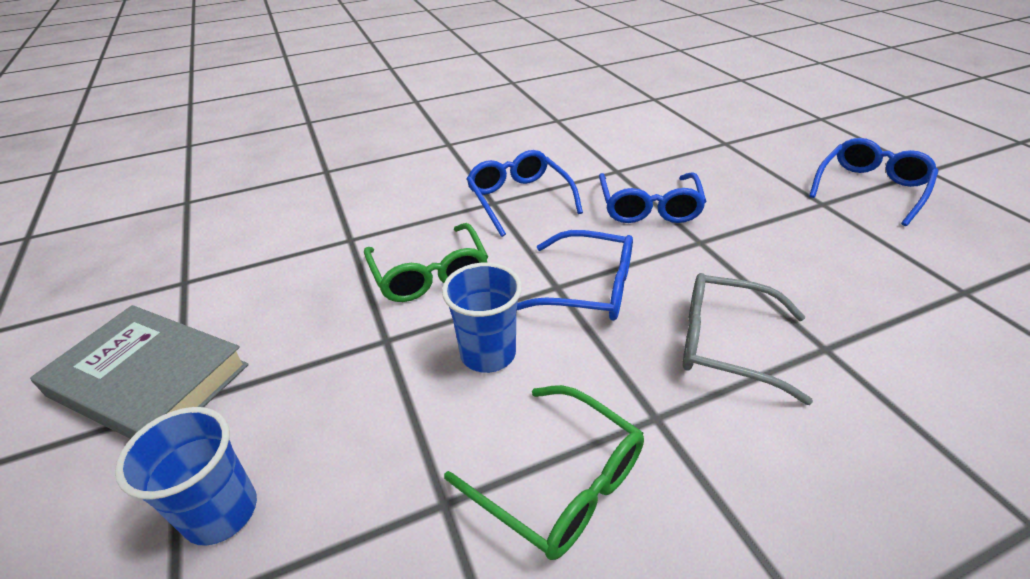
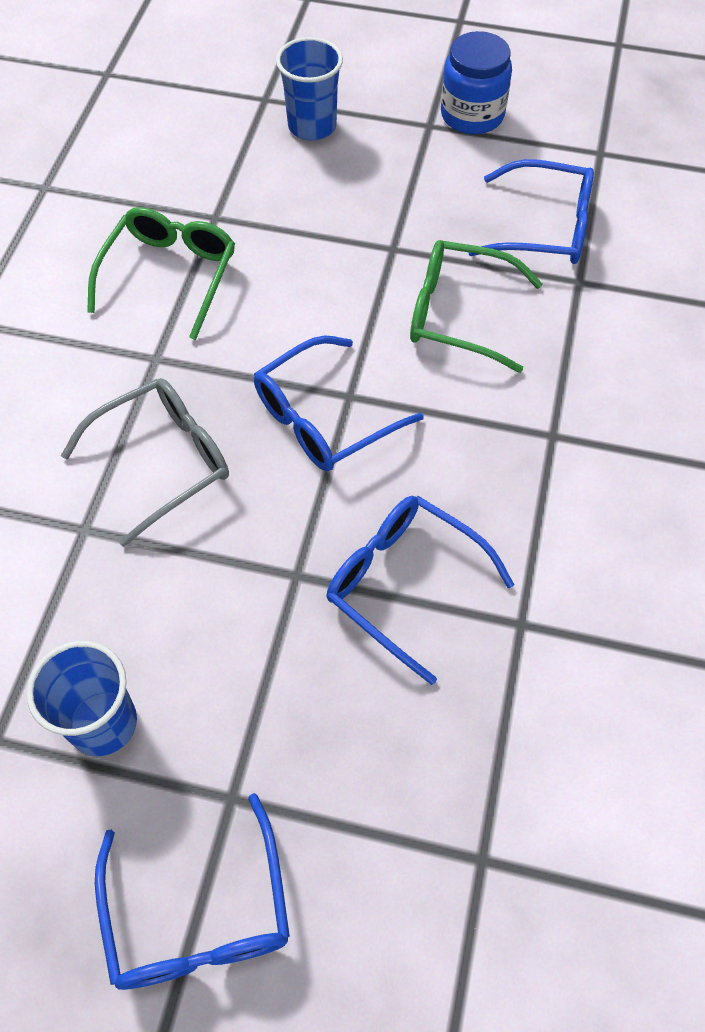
camera: 125 degrees right, 20 degrees up
grey book [30,305,249,439] -> blue jar [441,31,512,134]
blue cup [442,263,522,373] -> blue cup moved to [27,641,137,756]
green glasses [444,385,644,560] -> green glasses turned 120 degrees clockwise [87,207,235,340]
blue glasses [466,150,583,237] -> blue glasses moved to [468,159,594,264]

